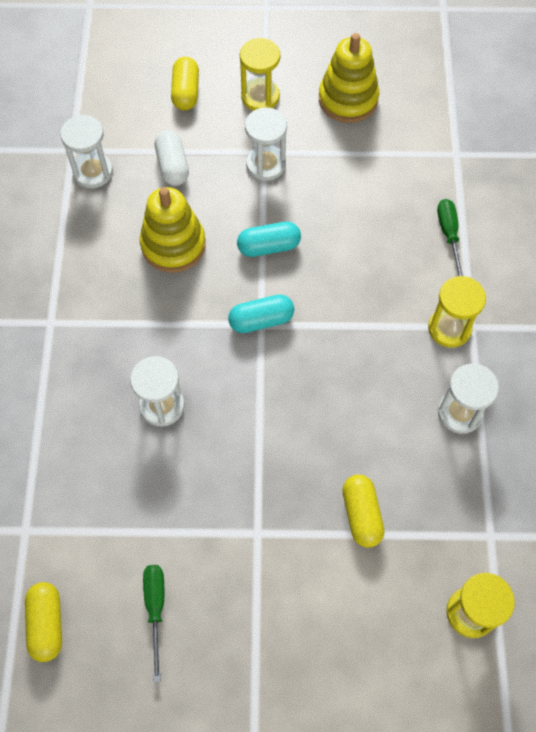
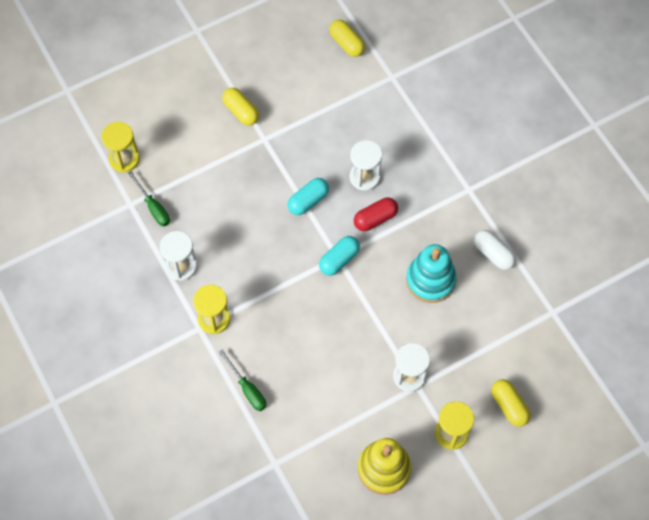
camera: 150 degrees right, 0 degrees up
white hourglass [60,115,113,188] -> none
yellow stacking toy [140,187,206,273] -> turquoise stacking toy [406,244,457,303]
green screwdriver [143,565,164,682] -> green screwdriver moved to [128,171,170,226]
white capsule [155,130,189,186] -> white capsule moved to [474,230,516,270]
turquoise capsule [237,222,301,257] -> turquoise capsule moved to [288,178,329,215]
yellow capsule [342,474,384,548] -> yellow capsule moved to [222,88,259,126]
none -> red capsule [354,197,398,231]

